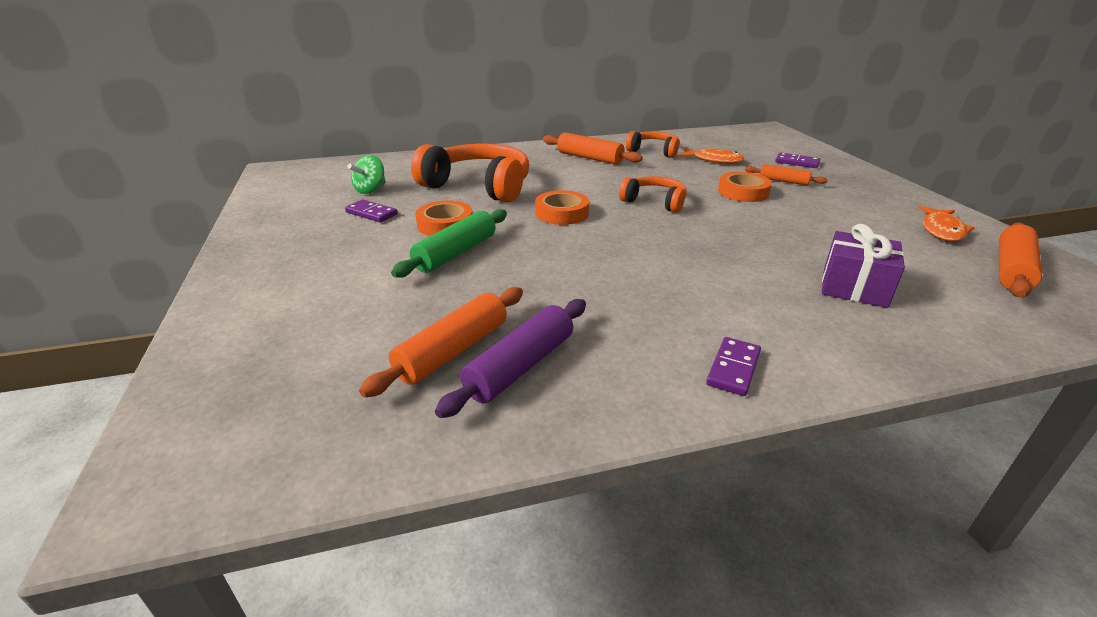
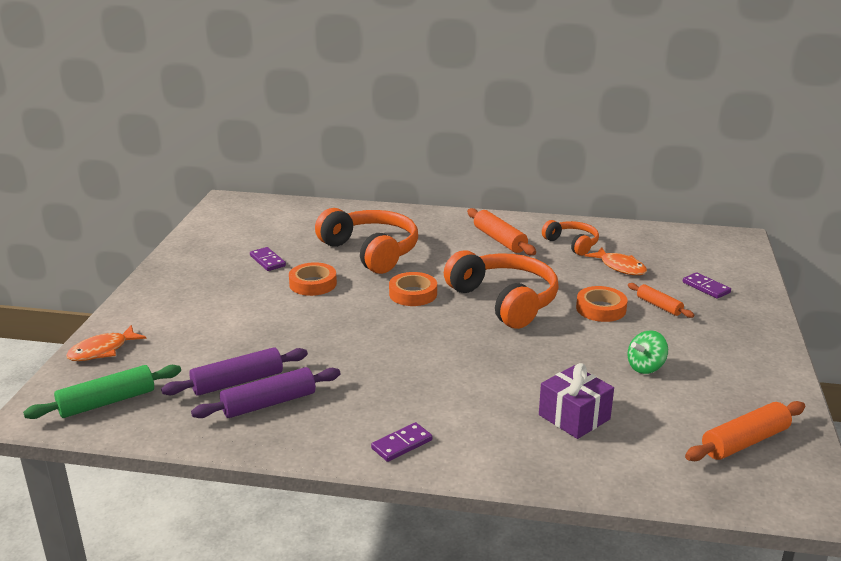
camera: 25 degrees right, 5 degrees down
green spinning top [348,155,386,194] -> green spinning top moved to [627,330,668,374]
orange rolling pin [359,287,523,398] -> purple rolling pin [161,347,308,396]
green rolling pin [391,209,507,278] -> green rolling pin moved to [23,365,181,419]
orange headphones [619,176,687,213] -> orange headphones [444,250,559,329], size x1.82
orange fish [919,206,974,241] -> orange fish moved to [66,325,146,361]

